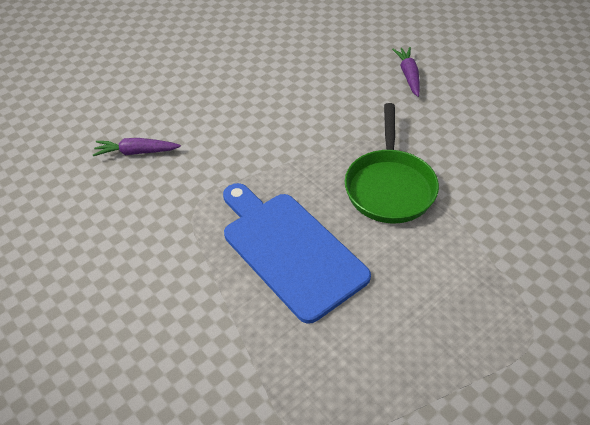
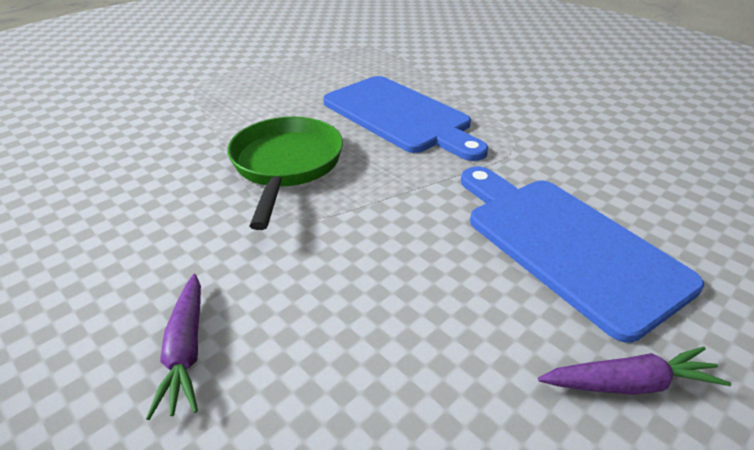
camera: 175 degrees right, 10 degrees down
purple carrot [93,138,181,156] -> purple carrot moved to [538,346,731,395]
none -> blue cutting board [461,166,704,343]

